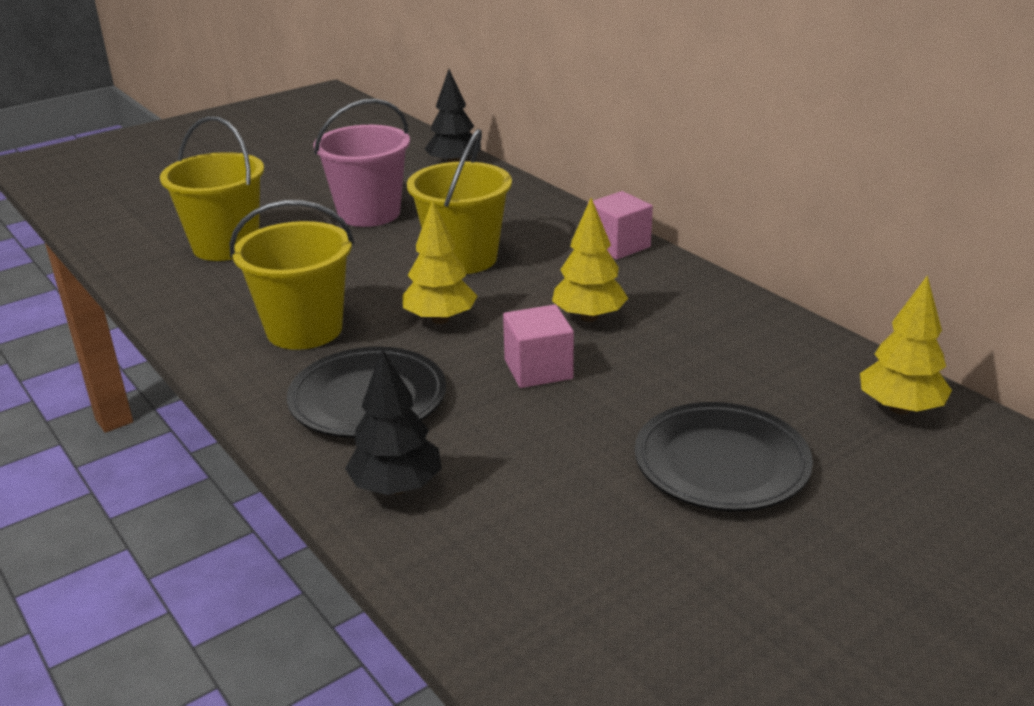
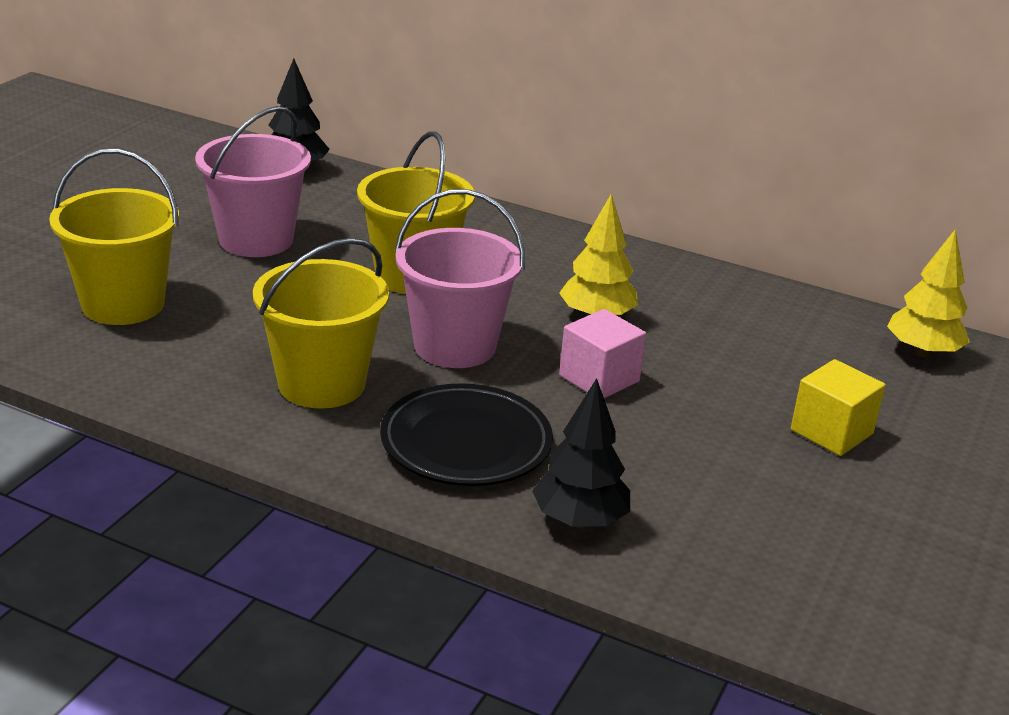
camera: 30 degrees left, 0 degrees up
yellow tree [402,200,477,324] -> pink bucket [395,189,525,368]
pink cube [588,191,653,260] -> none
black plate [635,402,813,511] -> yellow cube [791,359,886,456]

